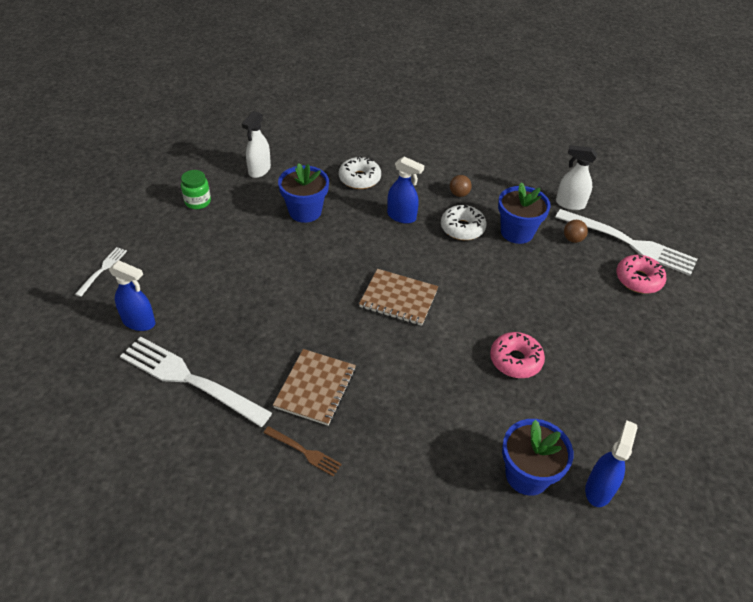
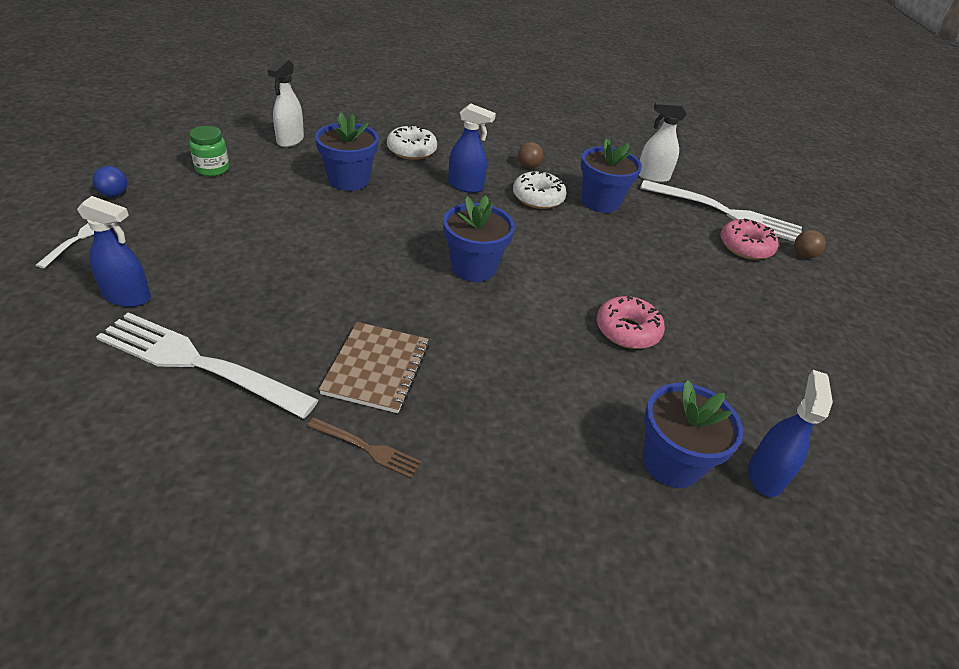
camera: 10 degrees left, 5 degrees down
brown notebook [359,269,438,326] -> blue flower pot [443,196,515,282]
brown ball [564,220,588,243] -> brown ball moved to [794,230,826,258]
none -> blue ball [92,166,127,197]

